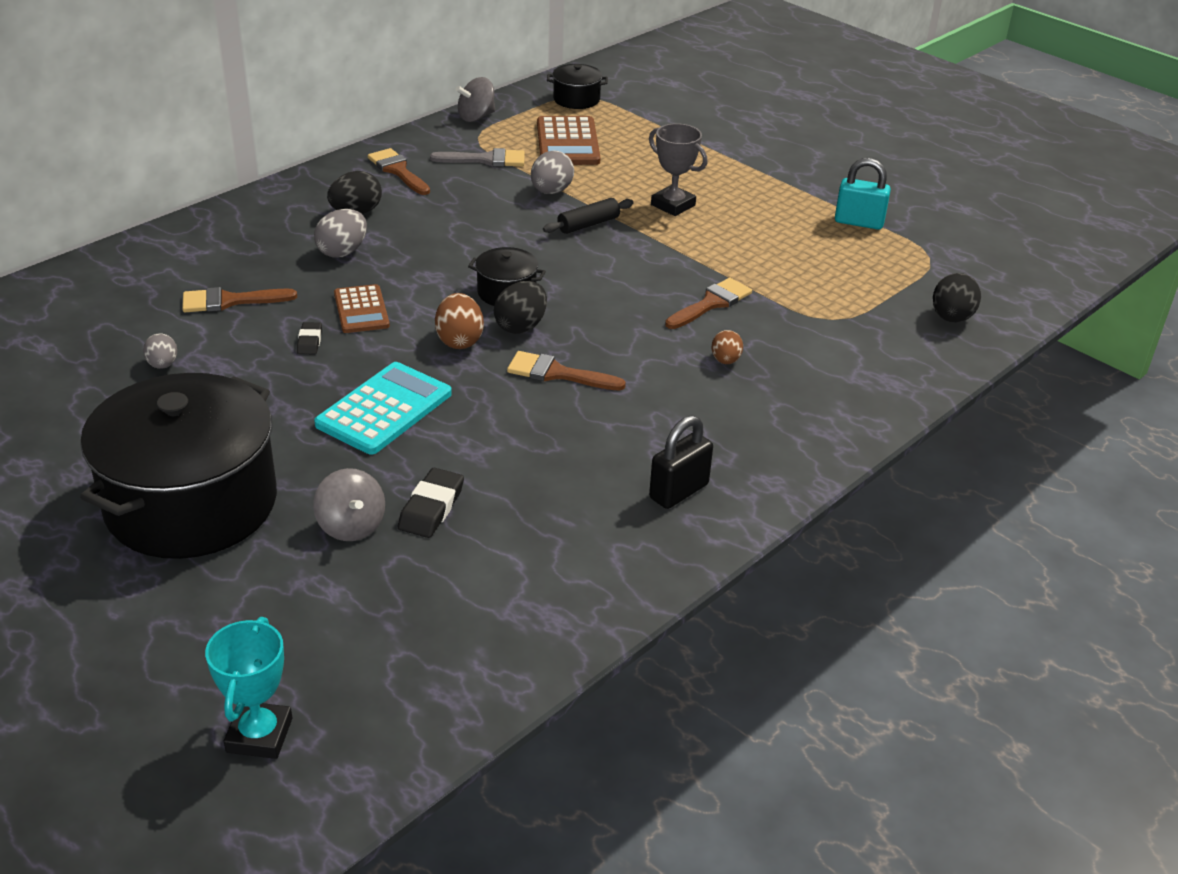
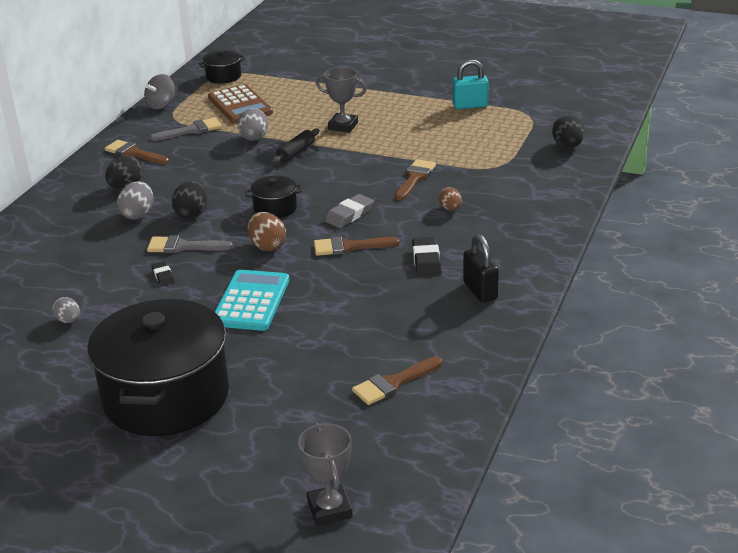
camera: 20 degrees left, 5 degrees down
brown brush [182,287,297,312] -> brown brush moved to [352,356,442,405]
turquoise trophy [205,617,292,759] -> grey trophy [298,423,353,526]
grey spinning top [313,468,385,541] -> none
brown calculator [334,284,390,333] -> grey brush [147,235,233,253]
black eraser [398,468,464,538] -> black eraser moved to [412,237,441,276]
black egg [494,281,547,334] -> black egg moved to [172,180,207,219]
black padlock [649,415,713,509] -> black padlock turned 45 degrees counterclockwise [463,234,499,302]
none -> grey eraser [325,194,374,228]

